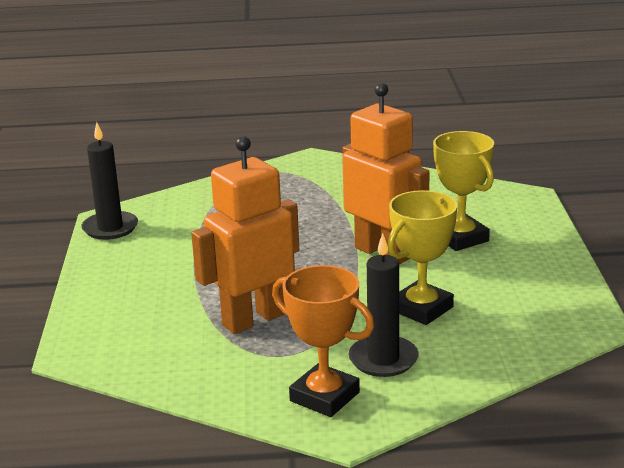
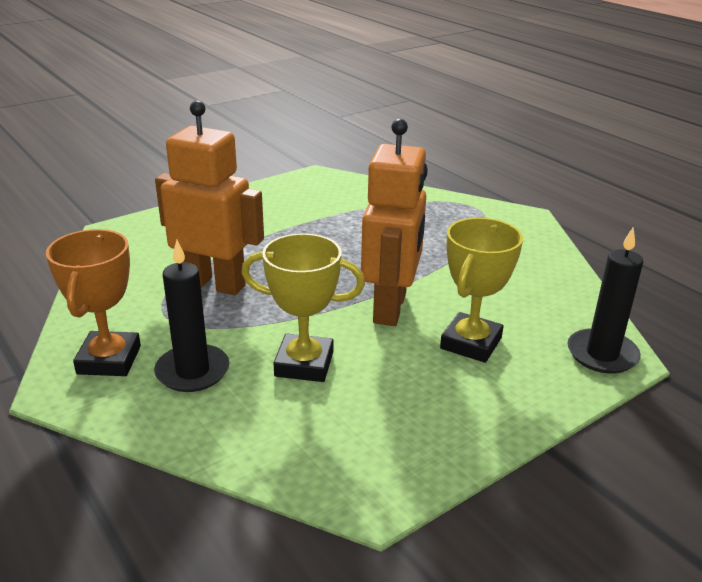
camera: 55 degrees right, 5 degrees up
black candle [82,122,138,240] -> black candle moved to [568,227,643,374]

